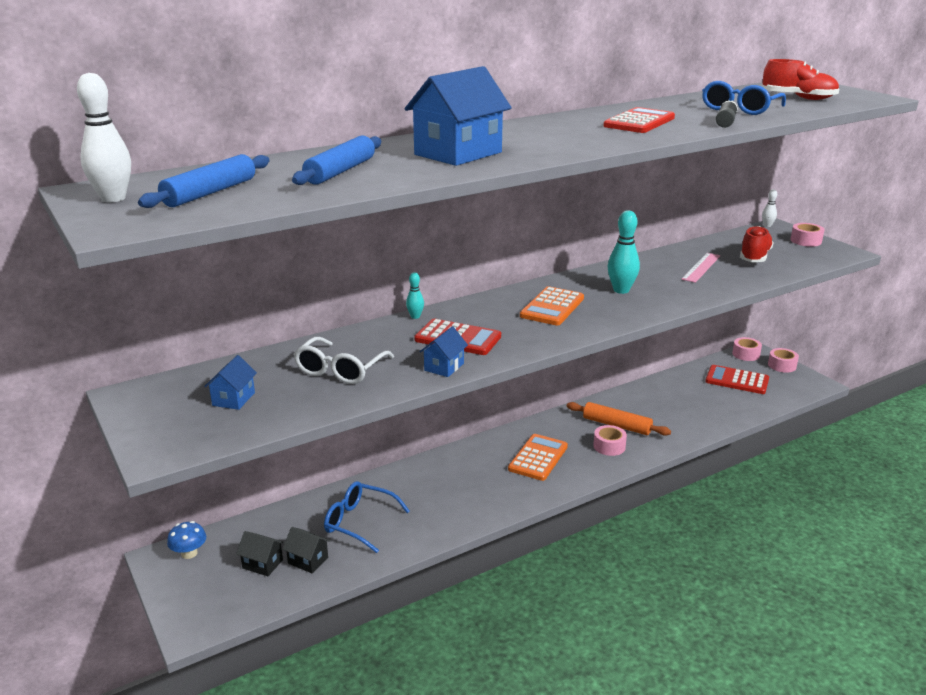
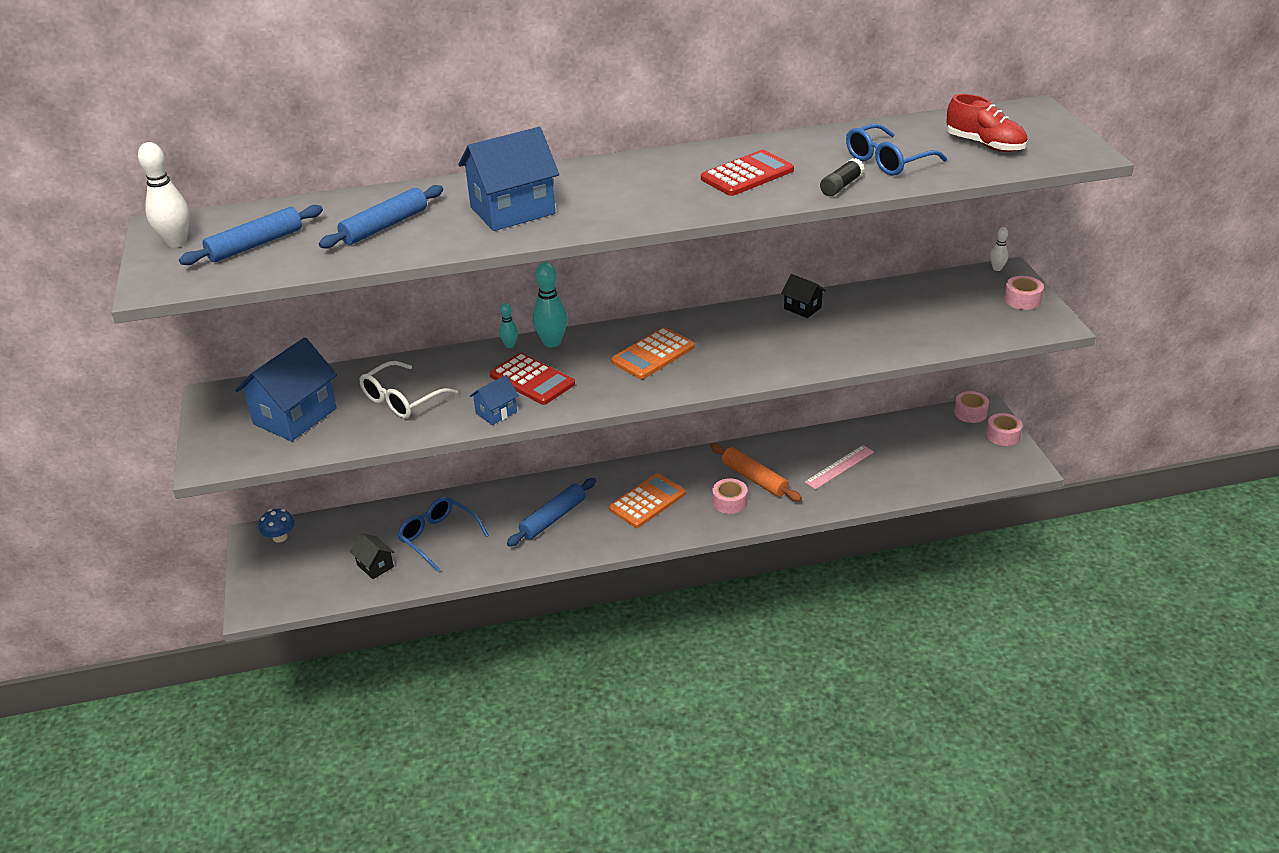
camera: 20 degrees right, 10 degrees up
blue house [204,355,257,410] -> blue house [235,337,337,441], size x2.00
black house [236,531,285,576] -> black house moved to [781,274,826,318]
turquoise bowling pin [608,210,640,294] -> turquoise bowling pin moved to [533,262,567,348]
pink ruler [681,253,720,283] -> pink ruler moved to [805,445,874,490]
red calculator [705,365,769,394] -> none
red shoe [740,226,774,262] -> none
none -> blue rolling pin [507,478,596,546]

